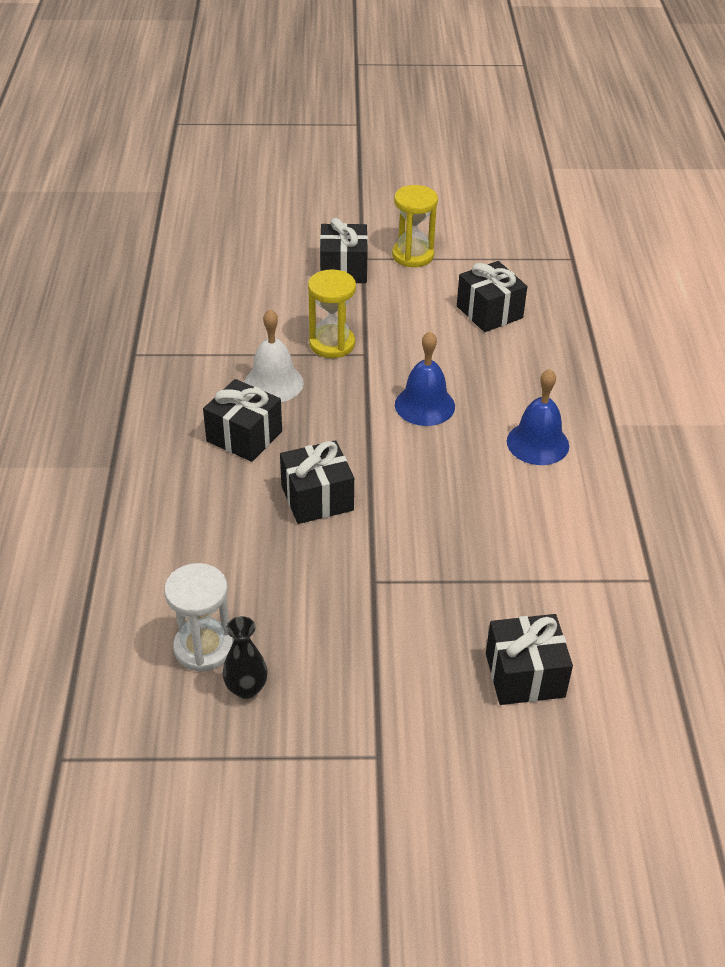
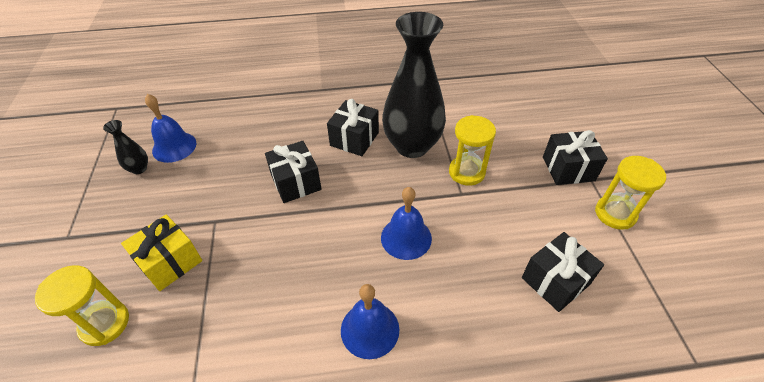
camera: 85 degrees right, 5 degrees up
white hourglass [164,563,233,672] -> blue bell [145,94,196,163]
white bell [244,309,304,402] -> black vase [382,12,446,158]
black gift [486,614,573,705] -> yellow hourglass [35,265,129,346]
none -> yellow gift [121,214,202,291]

